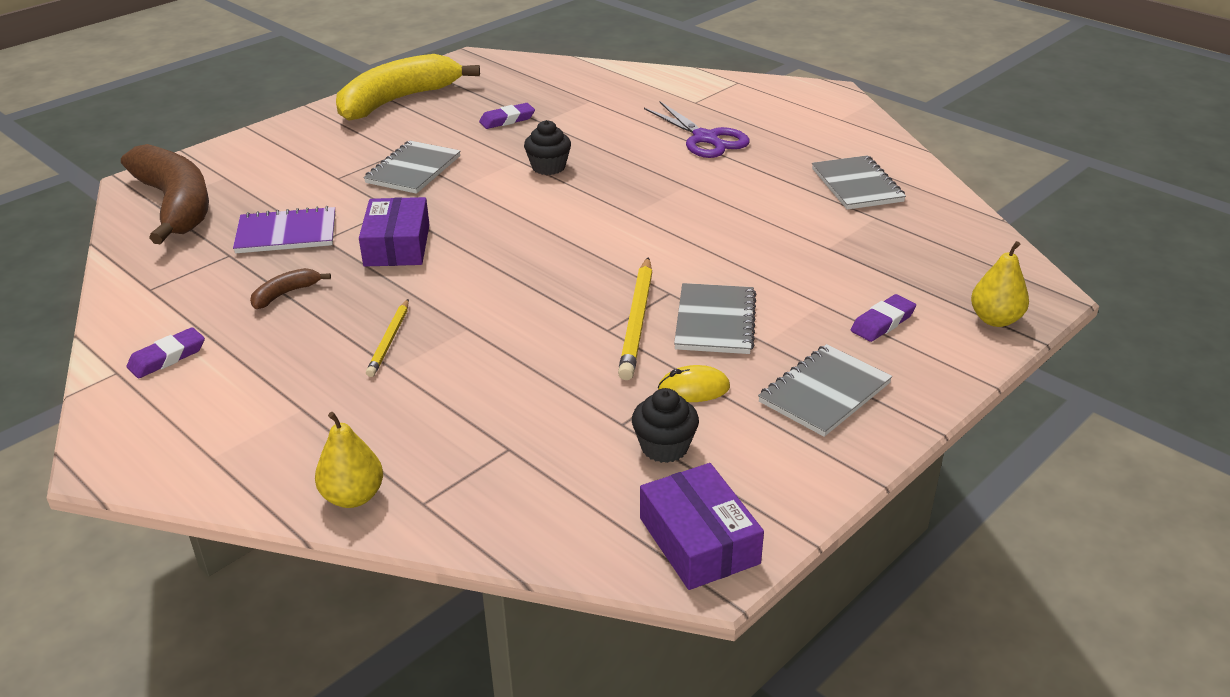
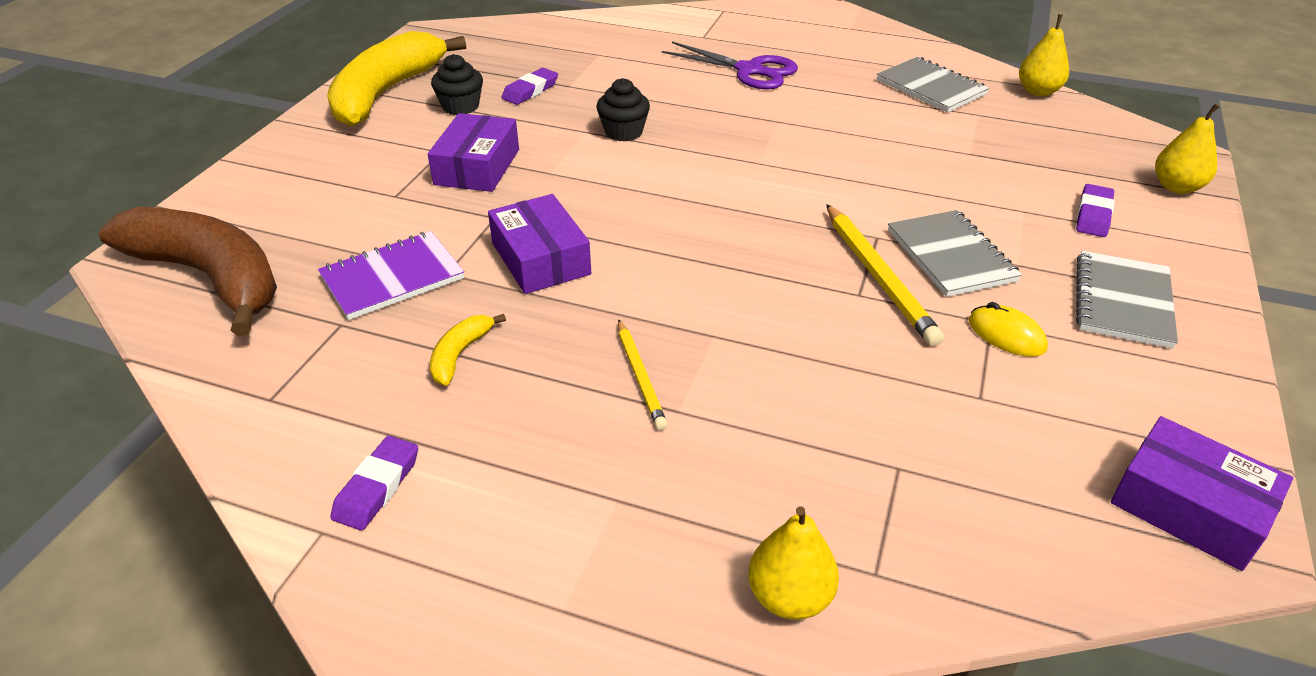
camera: 25 degrees left, 5 degrees up
brown banana [250,268,331,309] -> yellow banana [430,314,506,386]
grey notebook [363,141,460,194] -> purple box [428,113,519,192]
black cupcake [632,388,699,463] -> black cupcake moved to [431,54,483,115]
yellow mouse [657,365,730,402] -> yellow mouse turned 75 degrees clockwise [969,302,1048,357]
none -> yellow pear [1019,14,1069,96]

